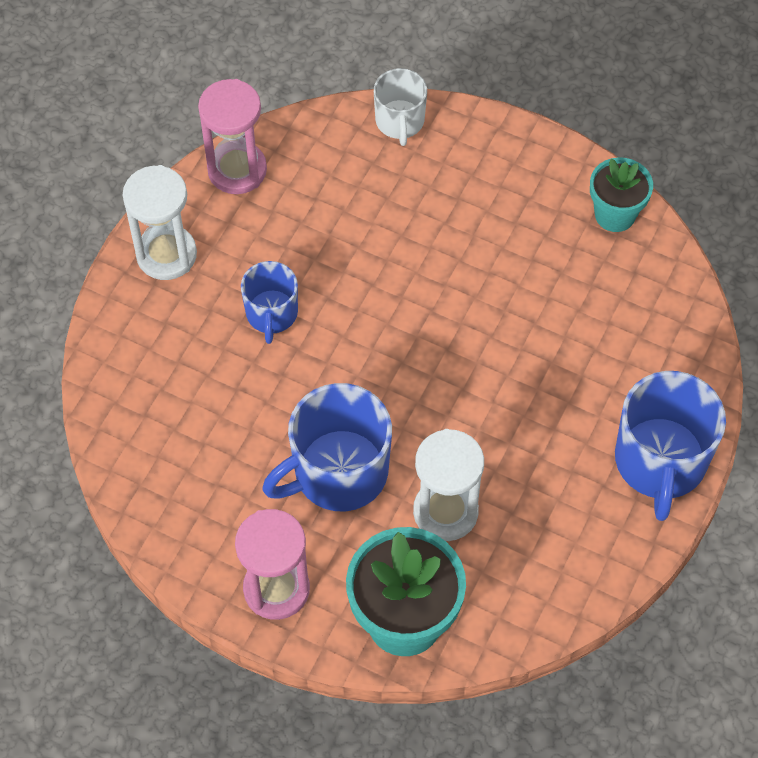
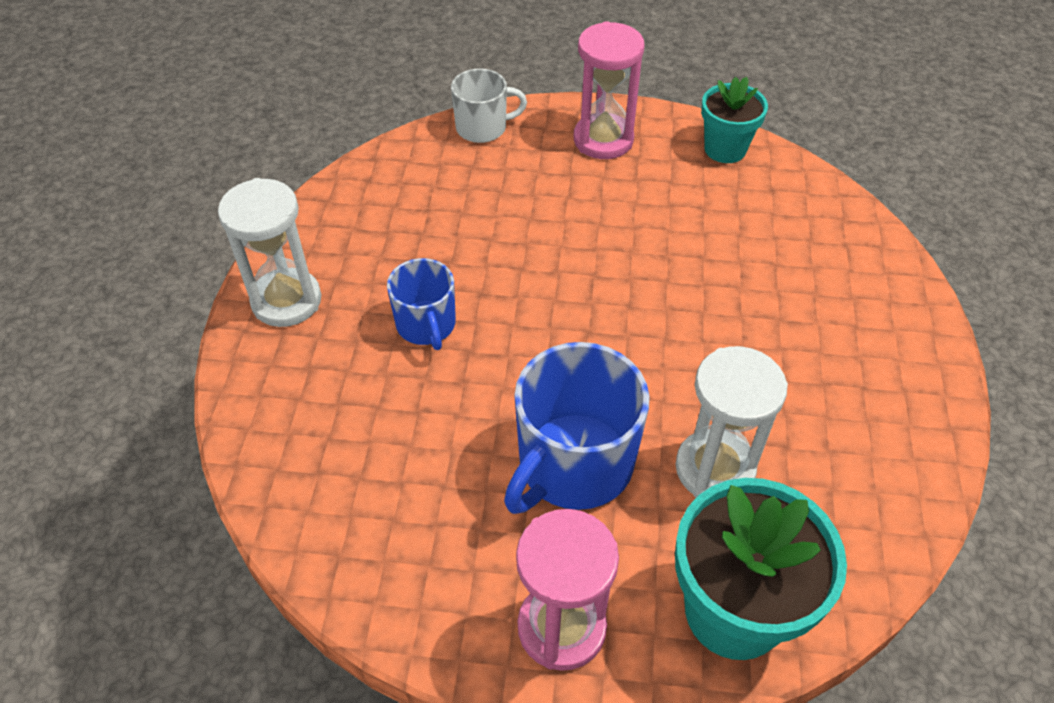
camera: 20 degrees left, 10 degrees down
pink hourglass [198,79,267,194] -> pink hourglass moved to [574,21,645,159]
white mug [374,68,427,146] -> white mug turned 75 degrees counterclockwise [451,68,527,143]
blue mug [615,371,726,521] -> none

